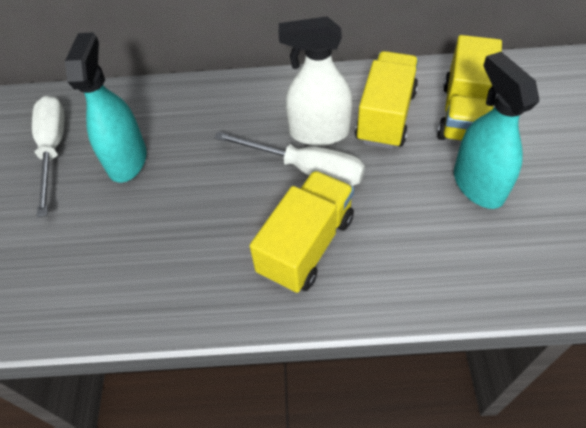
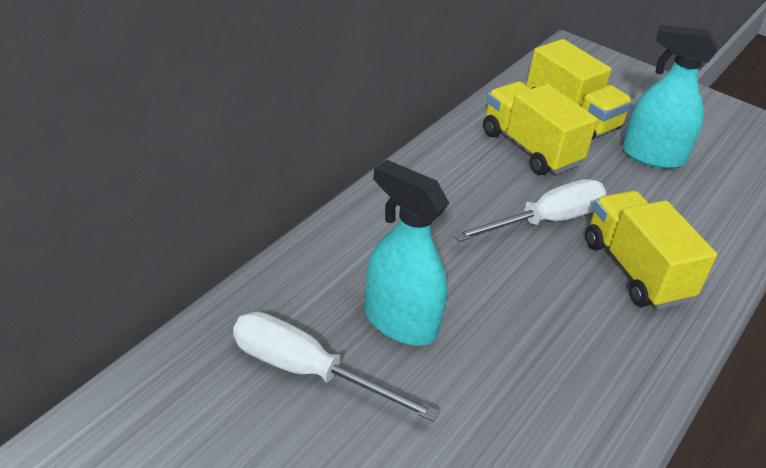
camera: 60 degrees left, 15 degrees down
white spray bottle [279,16,353,146] -> none

